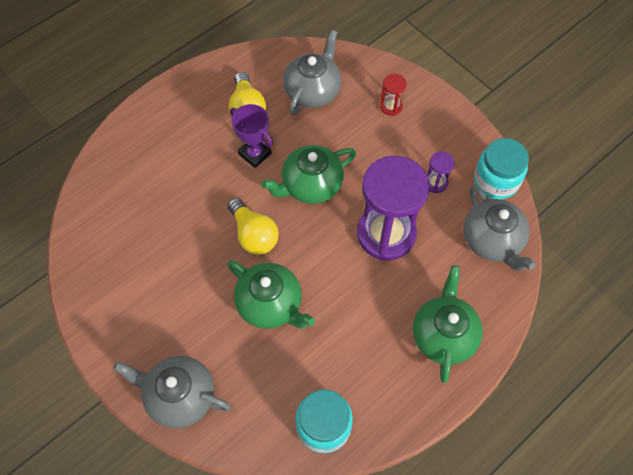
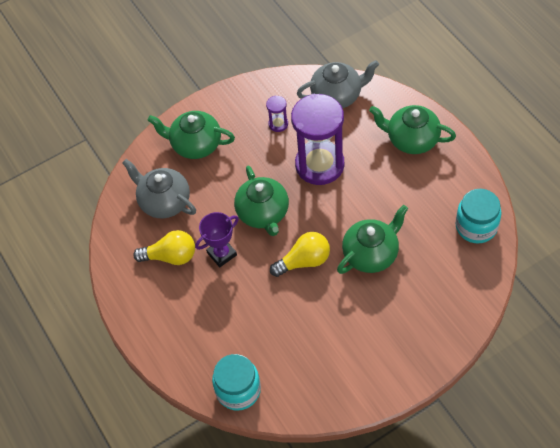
camera: 75 degrees left, 5 degrees down
grey teapot [113,356,231,428] -> none
red hourglass [380,74,407,116] -> green teapot [148,111,235,159]
turquoise jar [474,138,529,200] -> turquoise jar moved to [212,354,261,411]

